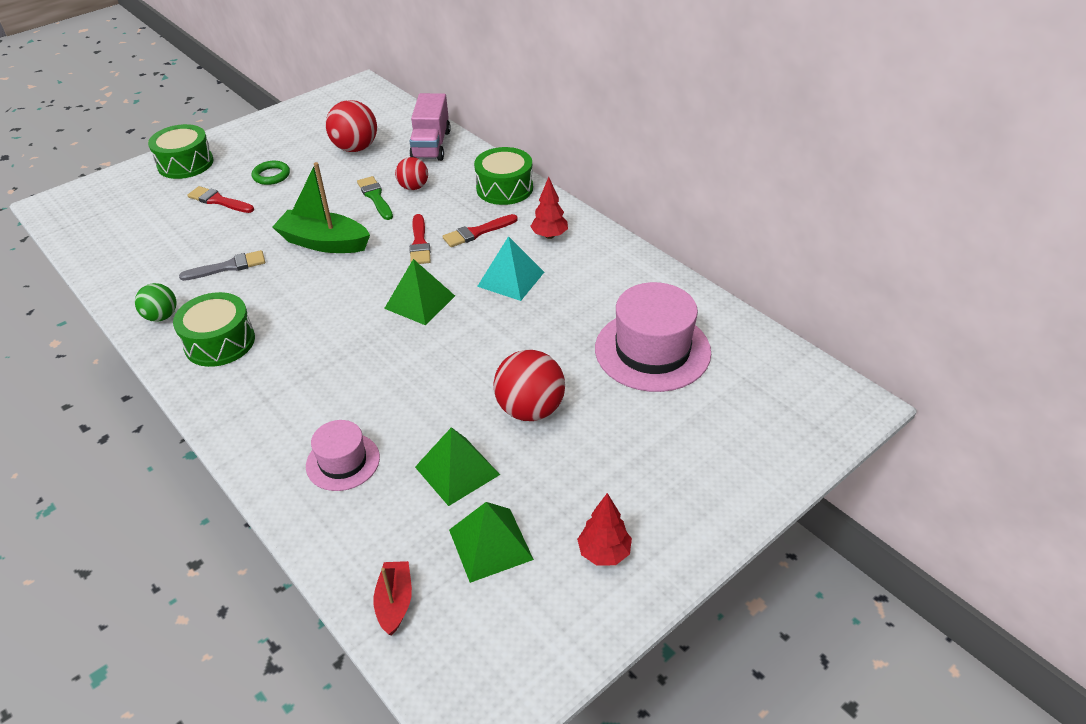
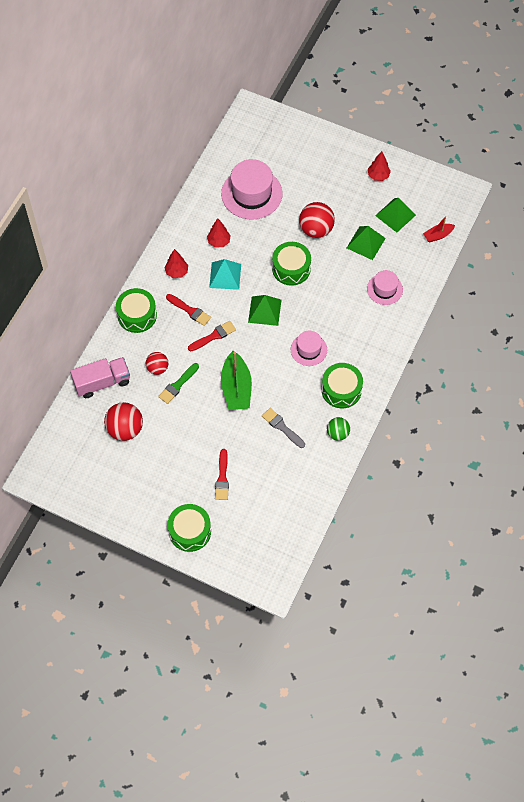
camera: 115 degrees left, 20 degrees up
green ring [252,161,290,185] -> none
none -> red tree [207,218,231,248]
none -> green drum [272,242,311,286]
none -> pink hat [291,331,327,366]

